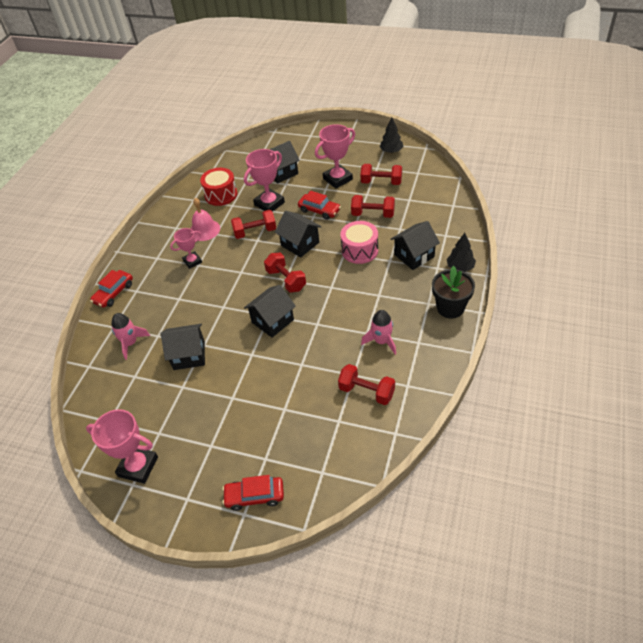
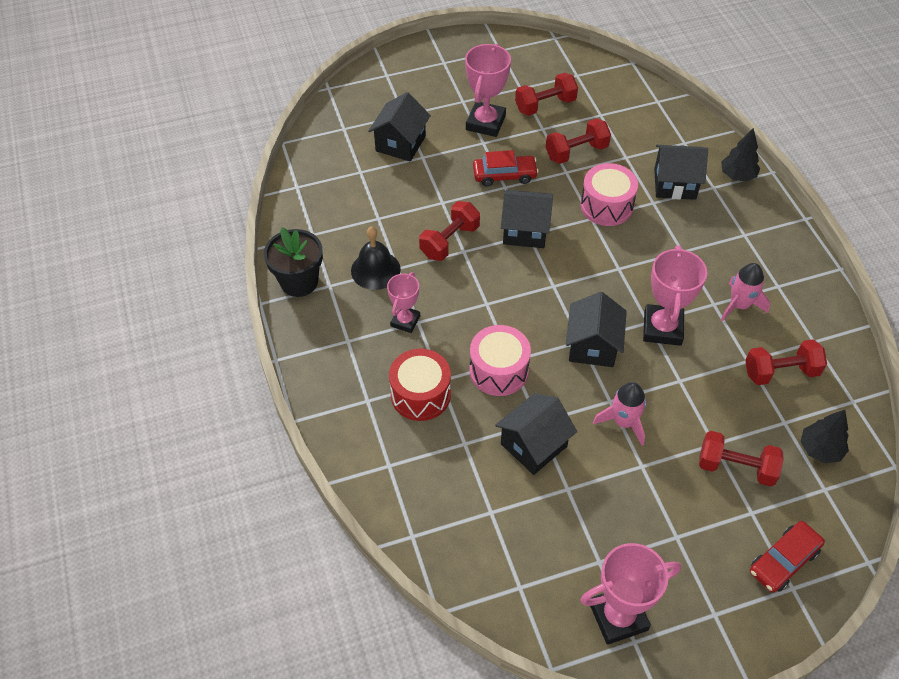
camera: 40 degrees left, 5 degrees up
red car [90,270,133,308] -> none
pink rocket [111,313,150,360] -> pink rocket moved to [593,382,646,446]
pink bell [191,198,220,241] -> black bell [351,226,401,290]
red drum [200,168,237,206] -> red drum moved to [389,349,451,421]
pink trophy [244,149,285,212] -> pink trophy moved to [643,245,707,346]
red dumbbell [264,253,306,293] -> red dumbbell moved to [699,431,784,486]
black tree [379,117,403,153] -> black tree moved to [800,410,849,464]
black house [391,221,440,270] -> black house turned 75 degrees clockwise [654,145,708,200]
black flower pot [432,266,475,319] -> black flower pot moved to [264,227,323,297]
none -> pink drum [470,325,531,396]

